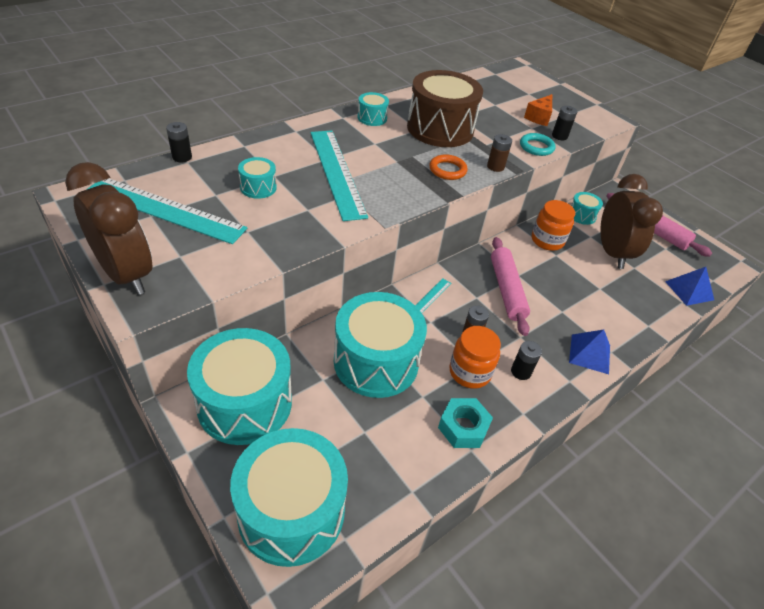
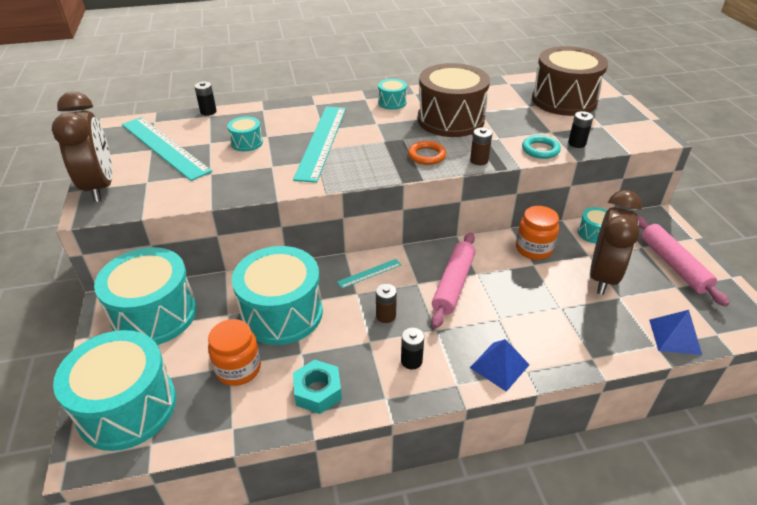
camera: 30 degrees right, 5 degrees down
orange jar [449,326,501,389] -> orange jar moved to [208,319,261,386]
orange cheese [524,94,552,126] -> none
none -> brown drum [532,46,608,116]

